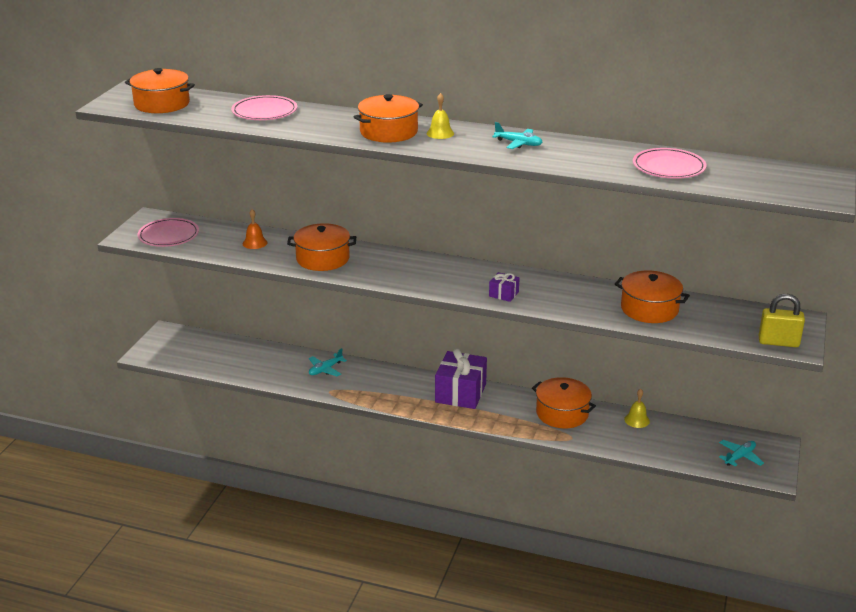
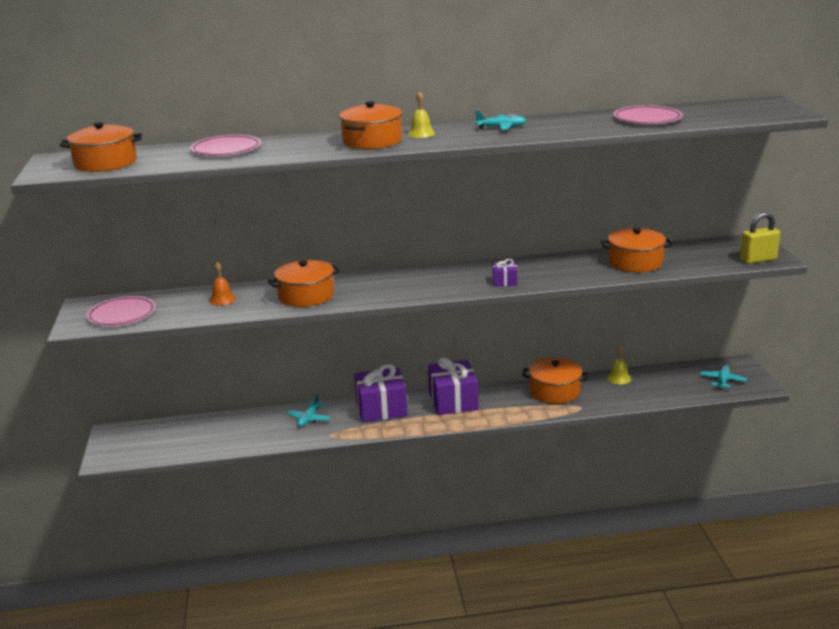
camera: 25 degrees left, 5 degrees down
none -> purple gift [354,364,408,422]

